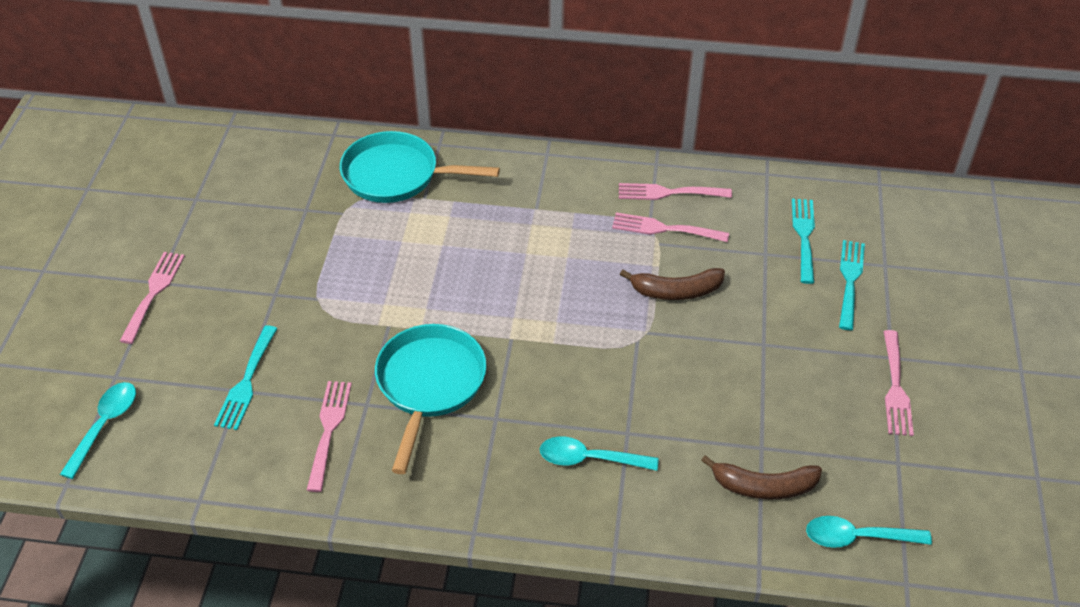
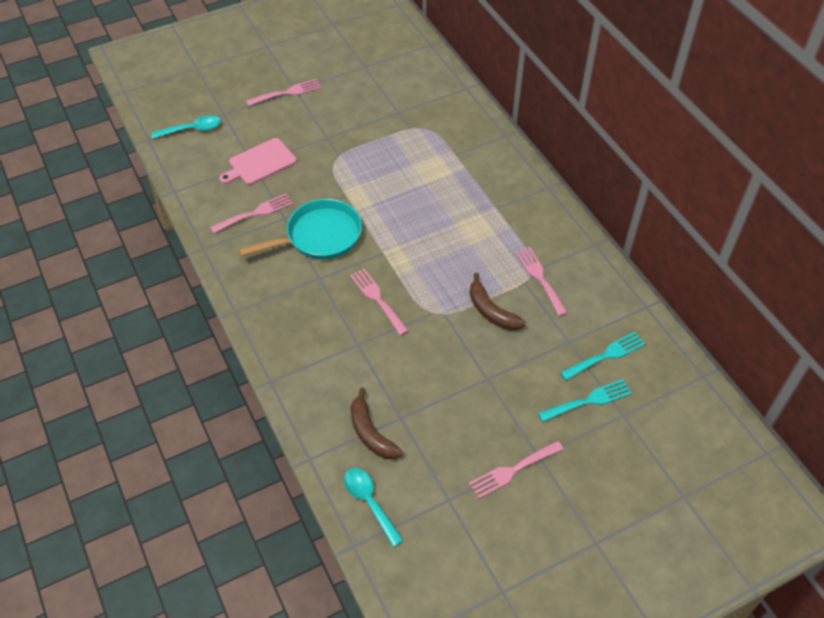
camera: 55 degrees right, 5 degrees up
turquoise fork [214,325,278,430] -> pink cutting board [219,138,297,185]
turquoise pan [340,131,500,203] -> none
turquoise spoon [540,436,659,471] -> none
pink fork [619,183,732,200] -> pink fork moved to [350,268,409,336]

